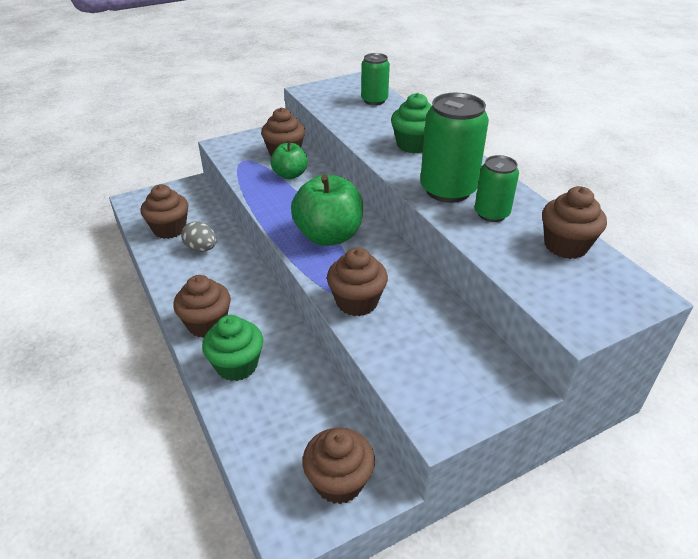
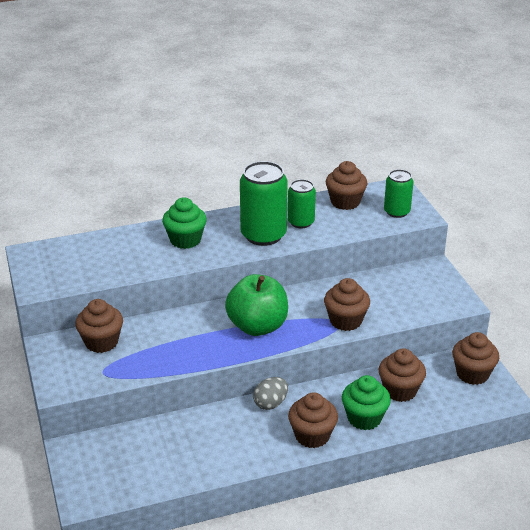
camera: 80 degrees left, 5 degrees down
brown cupcake [140,184,189,239] -> brown cupcake moved to [379,348,426,402]
grey egg [181,221,217,252] -> grey egg moved to [253,377,288,410]
green apple [271,140,308,179] -> none
green can [361,53,390,105] -> green can moved to [384,169,414,218]

